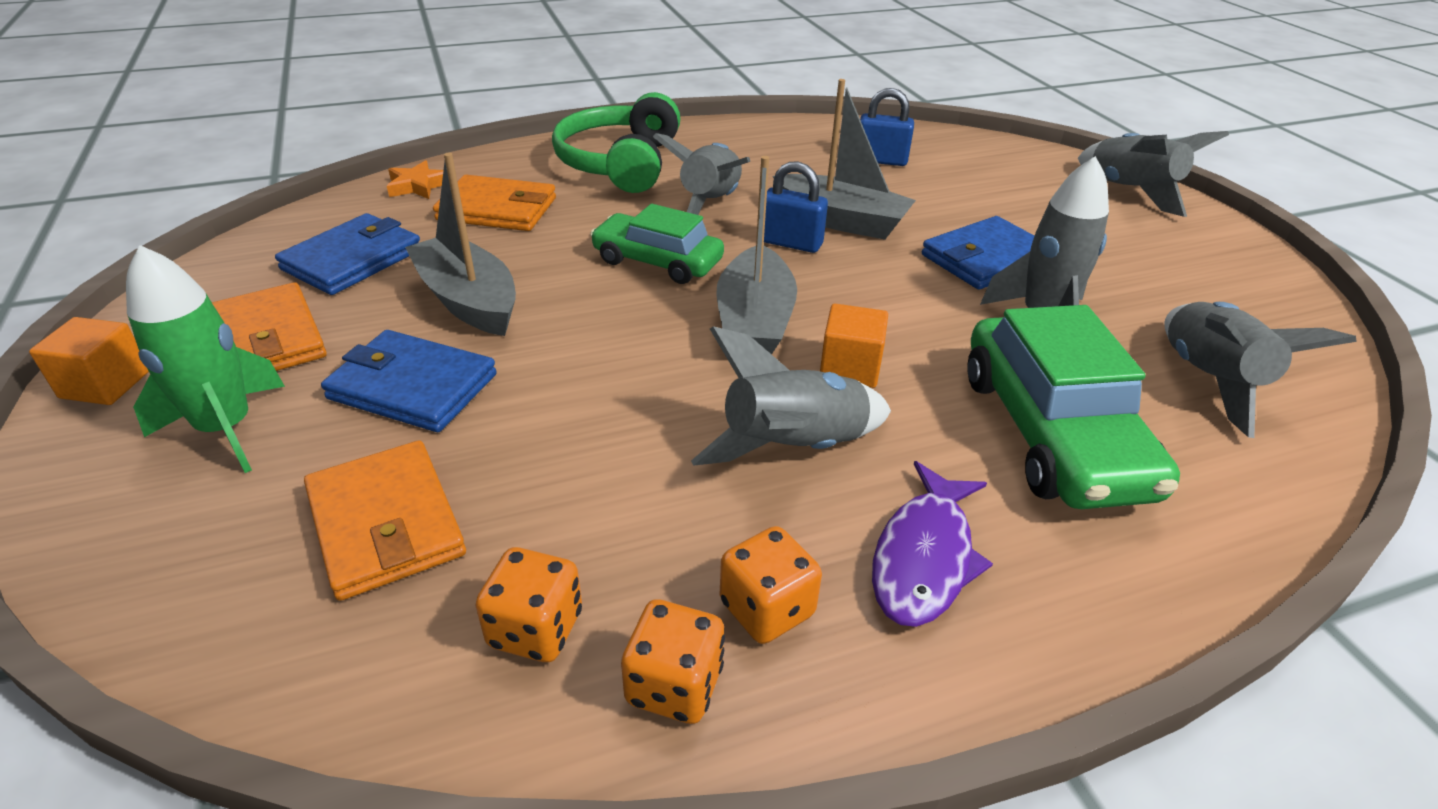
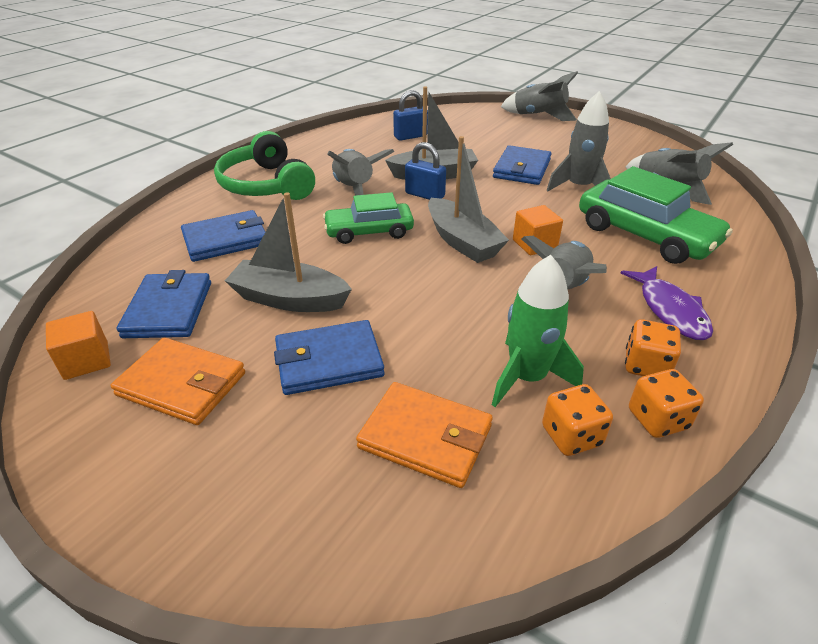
camera: 35 degrees left, 0 degrees up
orange cube [29,317,149,405] -> orange cube moved to [46,311,111,380]
green rocket [126,245,285,473] -> green rocket moved to [492,255,584,407]
orange star [387,160,443,199] -> none
orange wallet [433,175,556,231] -> blue wallet [181,210,265,262]
blue padlock [764,162,828,253] -> blue padlock turned 45 degrees clockwise [405,142,446,200]

